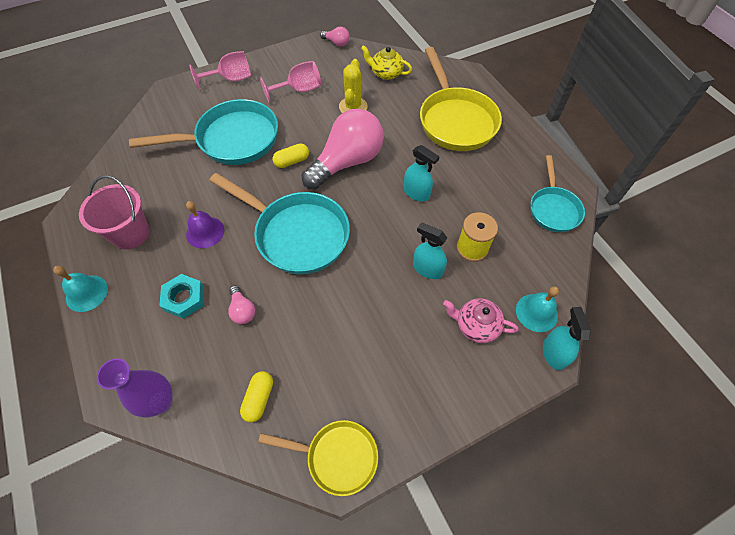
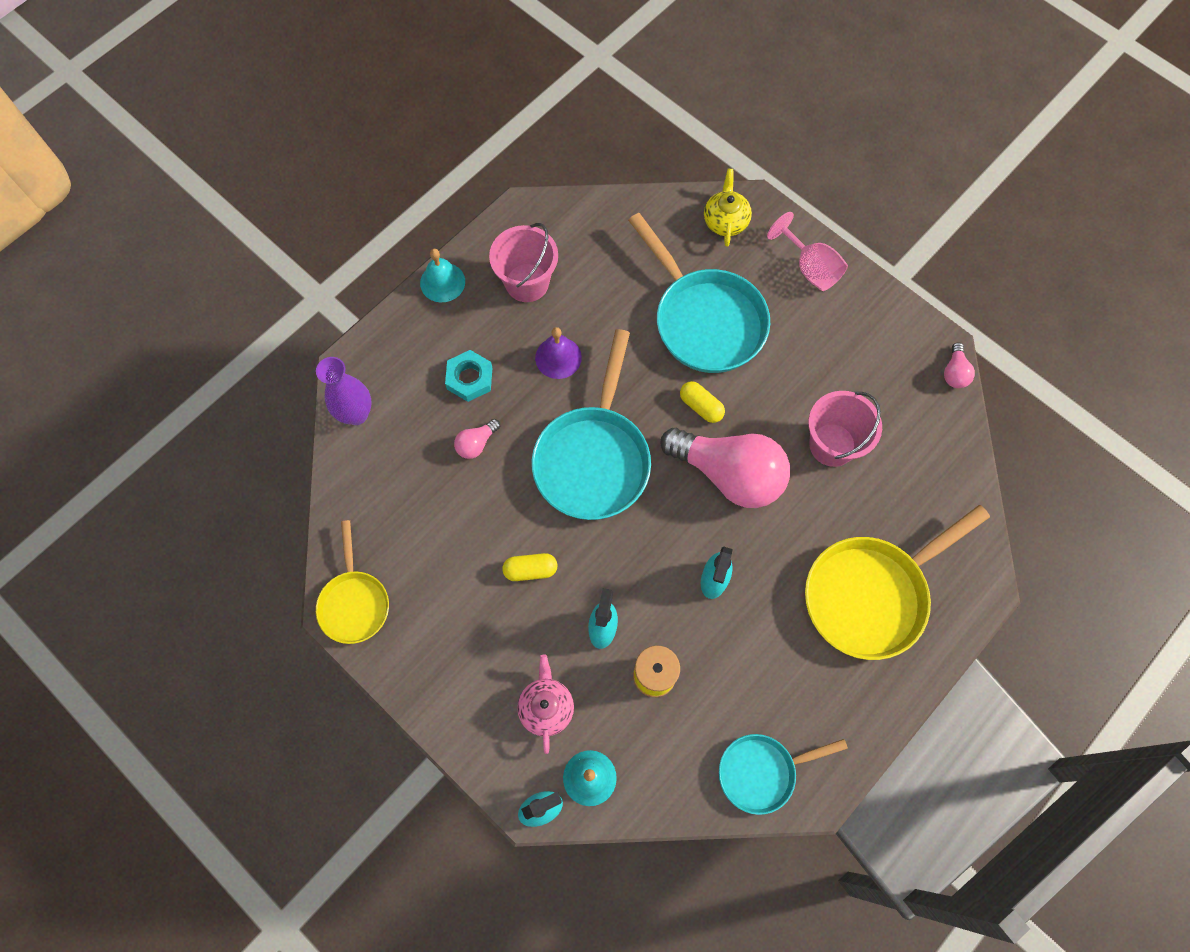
camera: 70 degrees right, 10 degrees up
yellow capsule [240,371,273,422] -> yellow capsule moved to [502,553,558,581]
pink goblet [260,61,321,102] -> none
yellow cactus [339,59,367,113] -> pink bucket [808,391,882,467]
yellow teapot [361,45,412,80] -> yellow teapot moved to [704,169,752,247]

